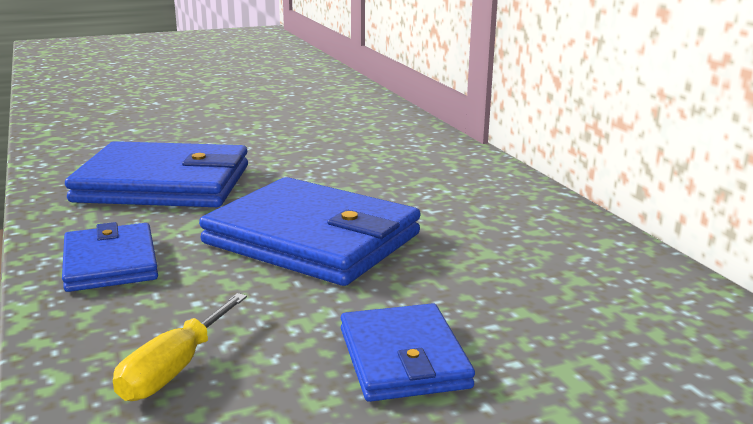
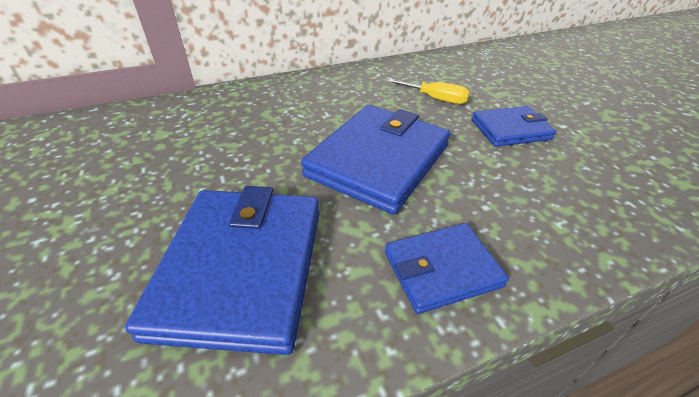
camera: 90 degrees left, 20 degrees up
yellow screwdriver [113,293,247,401] -> yellow screwdriver moved to [388,79,470,104]

